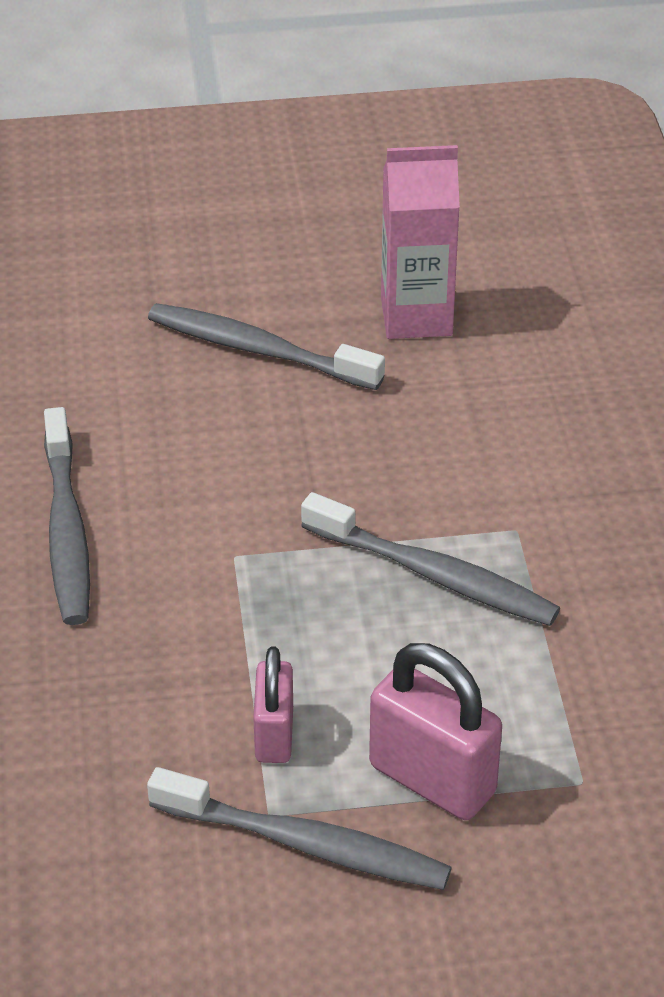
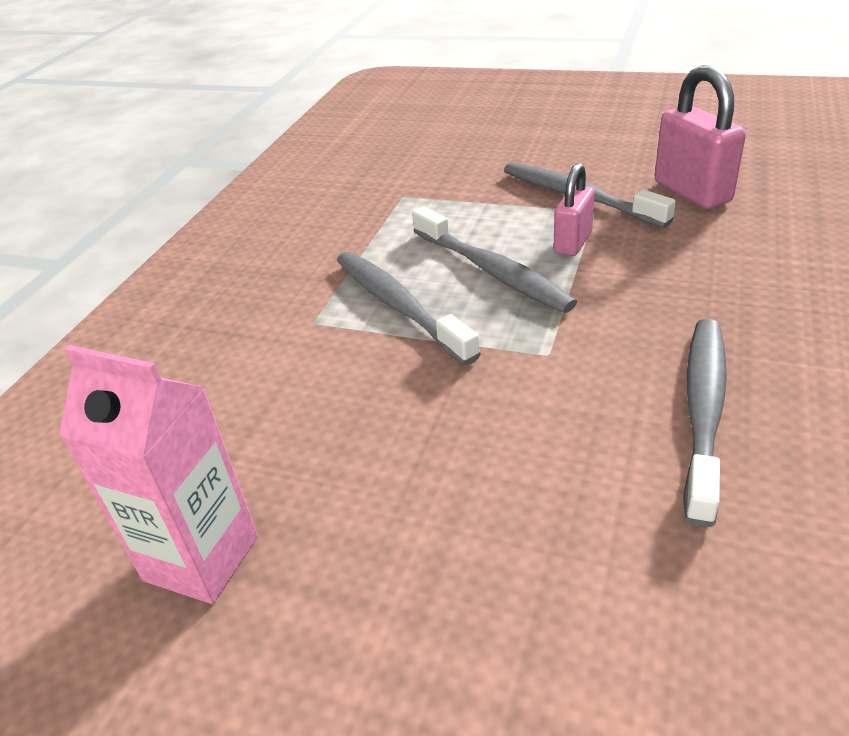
camera: 150 degrees left, 5 degrees down
grey toothbrush [148,303,385,390] -> grey toothbrush moved to [412,206,577,313]
pink padlock [369,643,502,820] -> pink padlock moved to [655,65,746,209]

